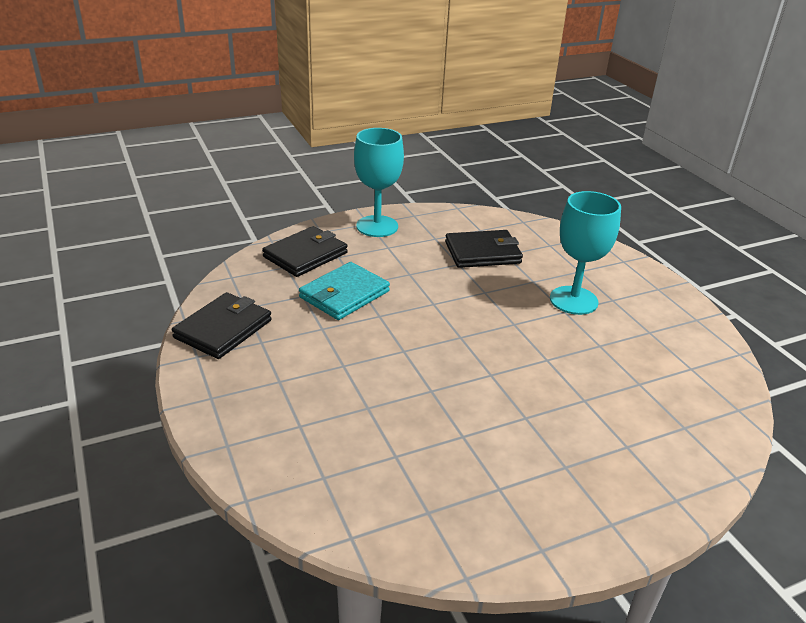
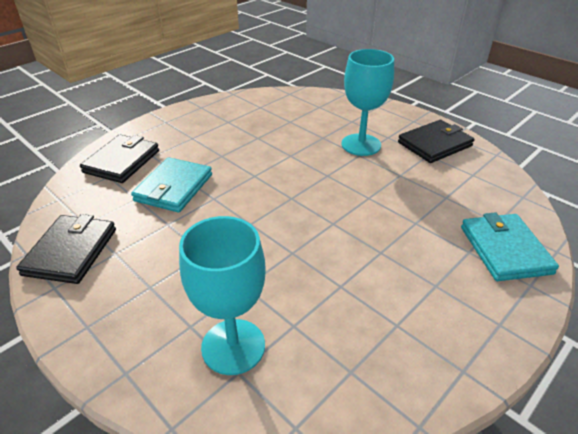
camera: 20 degrees left, 5 degrees up
turquoise goblet [354,128,404,237] -> turquoise goblet moved to [179,216,265,375]
black wallet [445,230,523,268] -> black wallet moved to [398,120,474,163]
none -> turquoise wallet [461,212,559,281]

